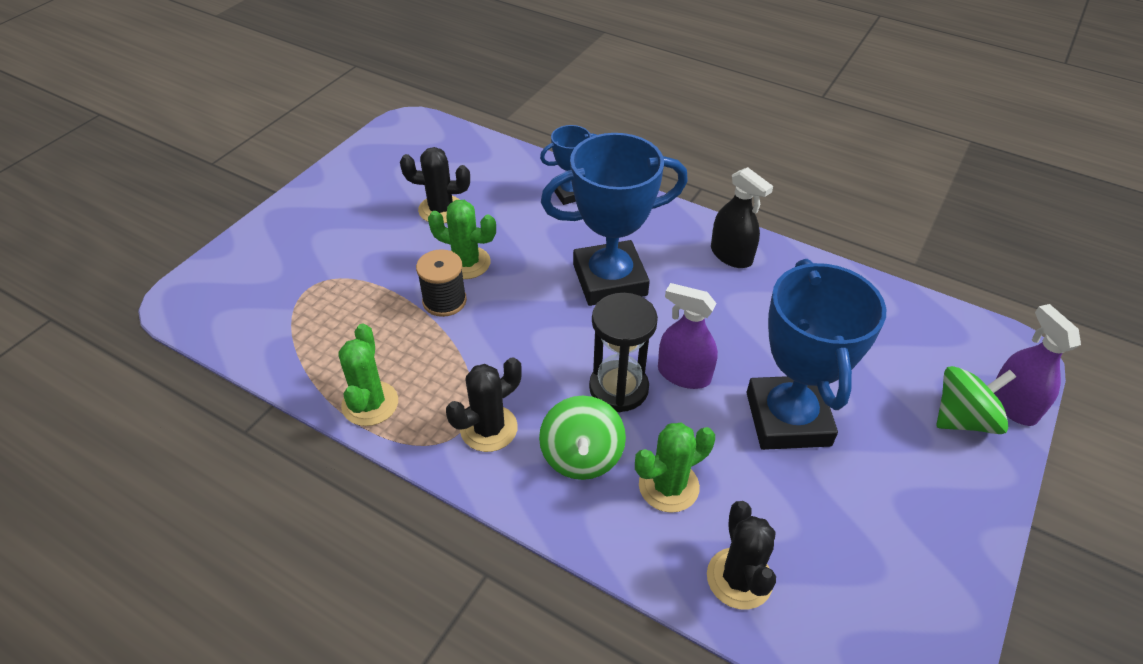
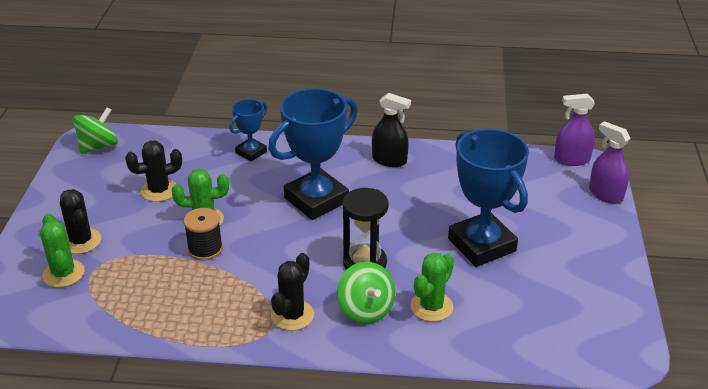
camera: 25 degrees left, 10 degrees down
green cactus [338,324,398,426] -> green cactus moved to [40,213,85,287]
purple spray bottle [658,283,718,389] -> purple spray bottle moved to [554,94,595,166]
black cactus [707,501,776,610] -> black cactus moved to [60,189,101,254]
green spinning top [936,366,1016,434] -> green spinning top moved to [73,107,118,154]

